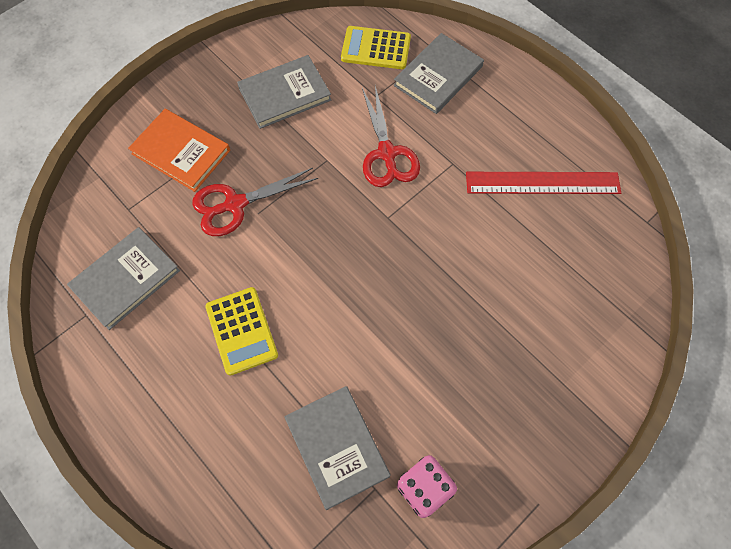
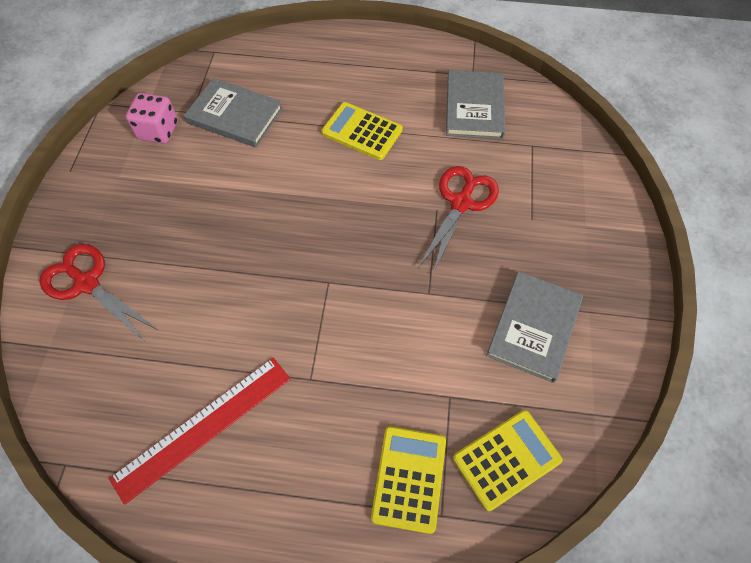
camera: 140 degrees right, 5 degrees down
orange book [128,109,230,192] -> none
red scissors [362,85,420,187] -> red scissors moved to [39,244,159,340]
grey book [394,33,484,114] -> yellow calculator [371,426,446,534]

